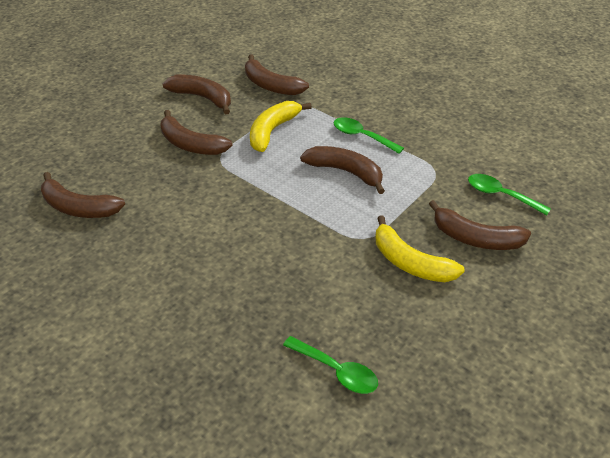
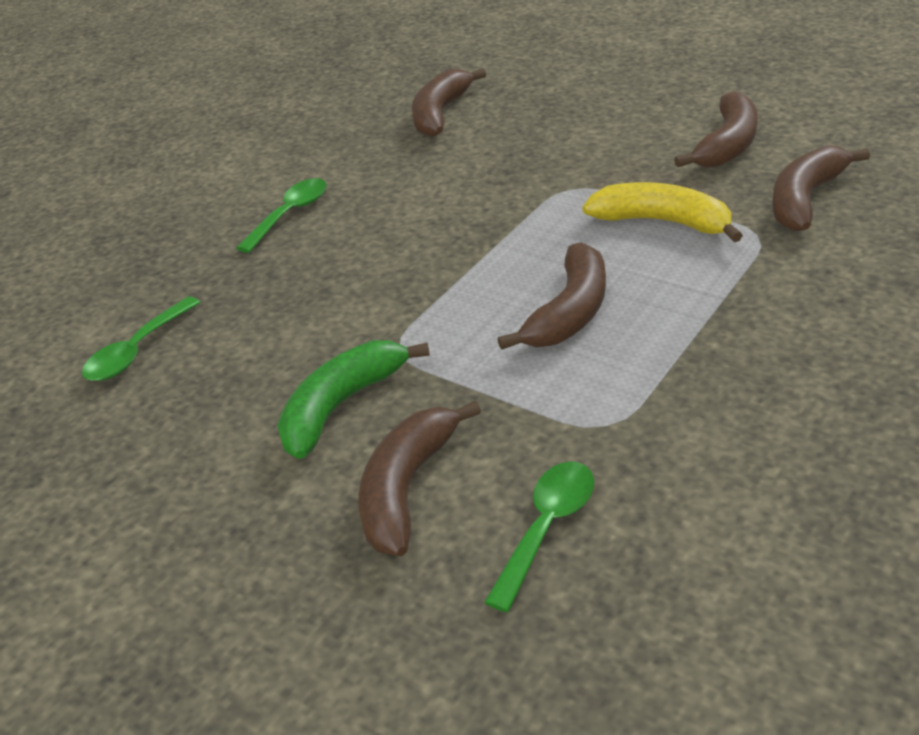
camera: 90 degrees right, 5 degrees down
brown banana [160,110,233,155] -> none
green spoon [334,117,404,154] -> green spoon moved to [236,178,327,253]
yellow banana [375,216,465,282] -> green banana [277,340,430,459]

